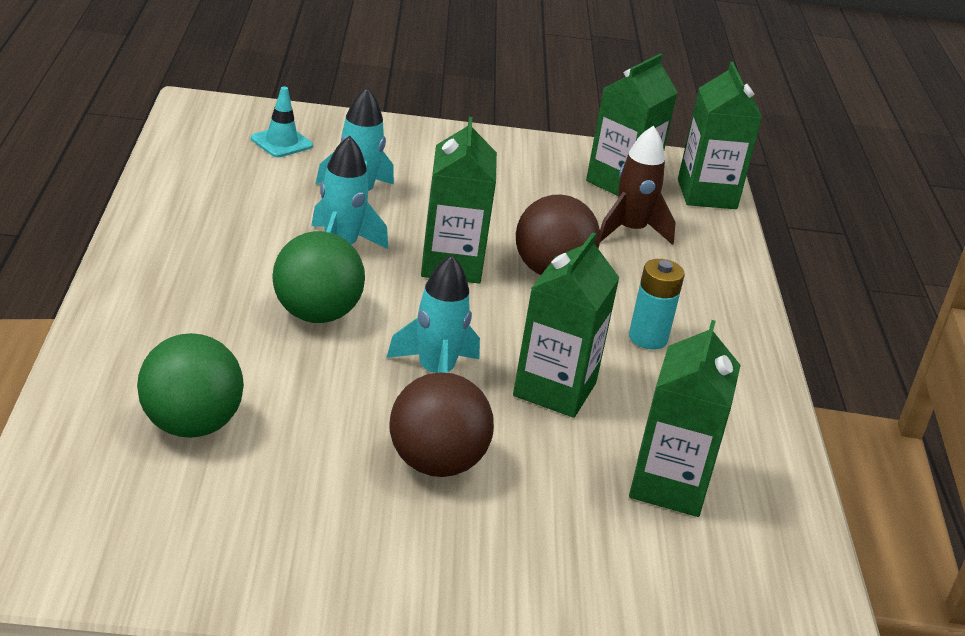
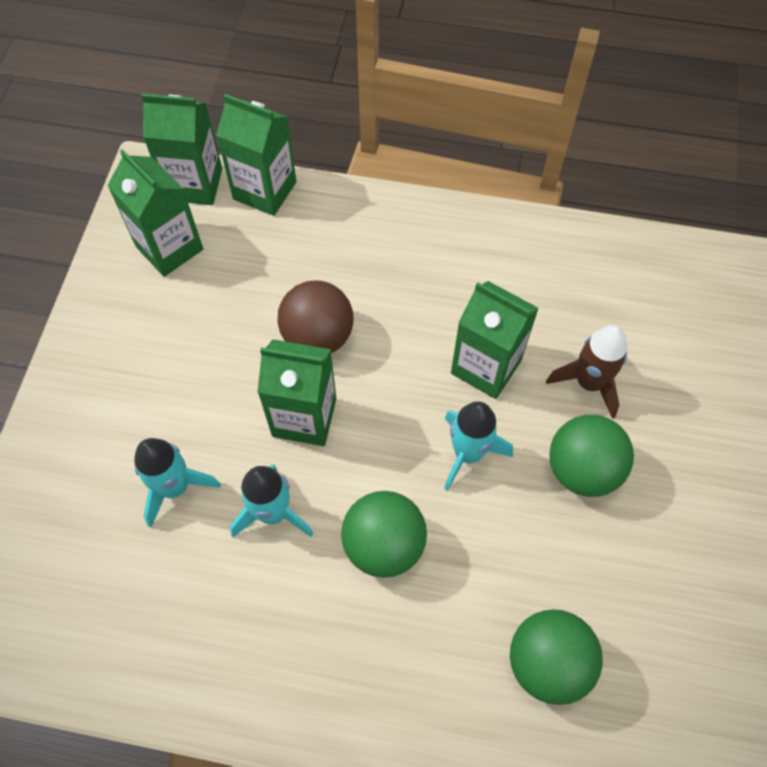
camera: 75 degrees left, 30 degrees up
turquoise traffic cone [251,86,313,157] -> none
brown ball [389,372,494,477] -> green ball [549,415,634,497]
brown rocket [600,126,676,245] -> brown rocket moved to [546,325,627,419]
turquoise battery [629,259,685,349] -> none
green carton [629,320,741,517] -> green carton moved to [216,94,297,216]

